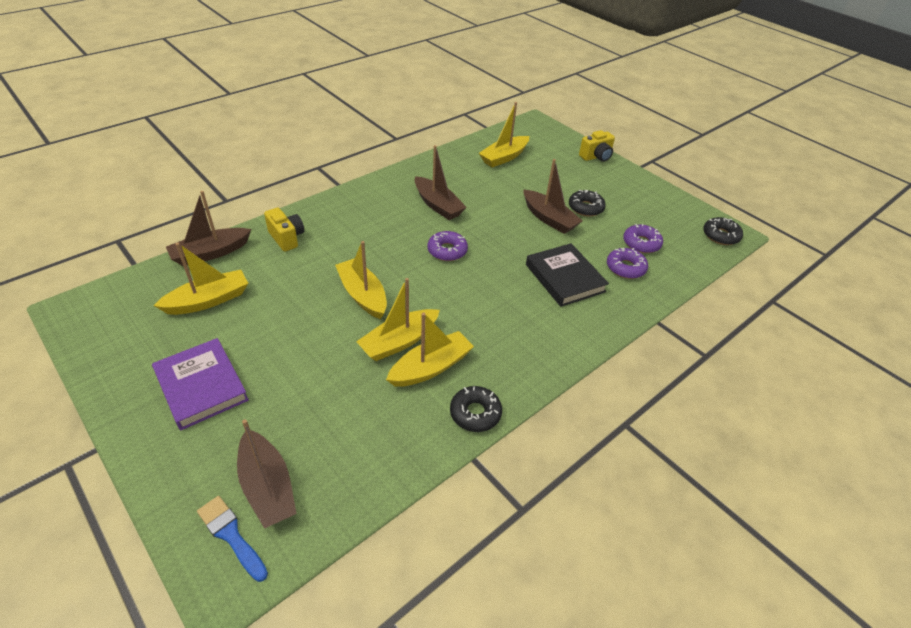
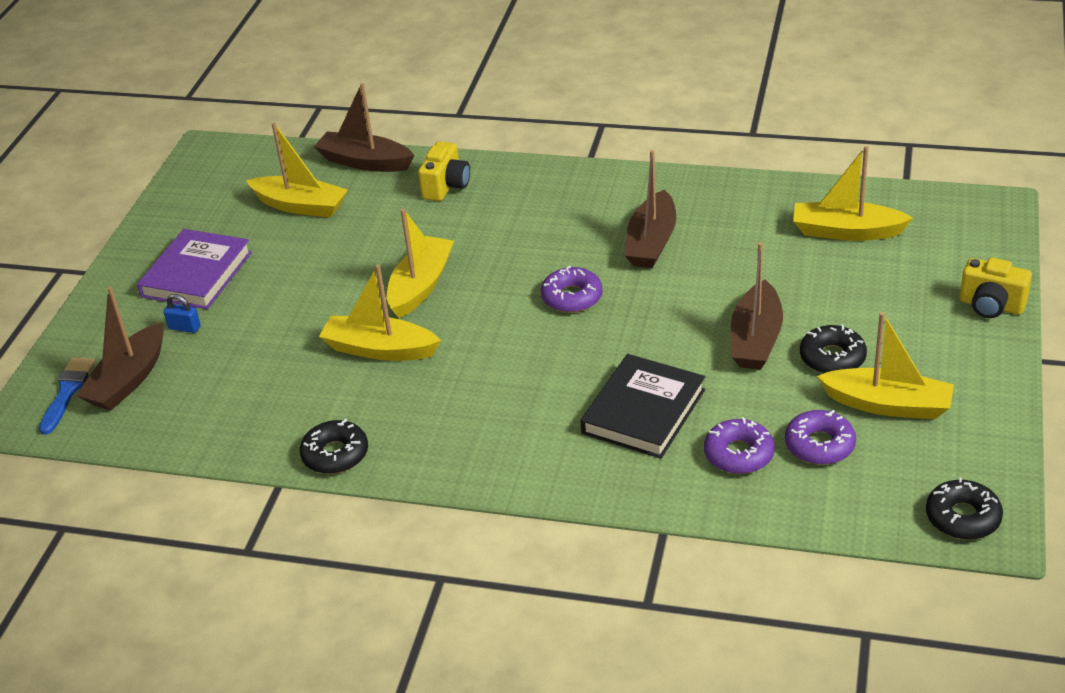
camera: 60 degrees right, 5 degrees down
yellow boat [386,313,474,387] -> yellow boat moved to [817,312,954,419]
none -> blue padlock [163,294,201,333]

